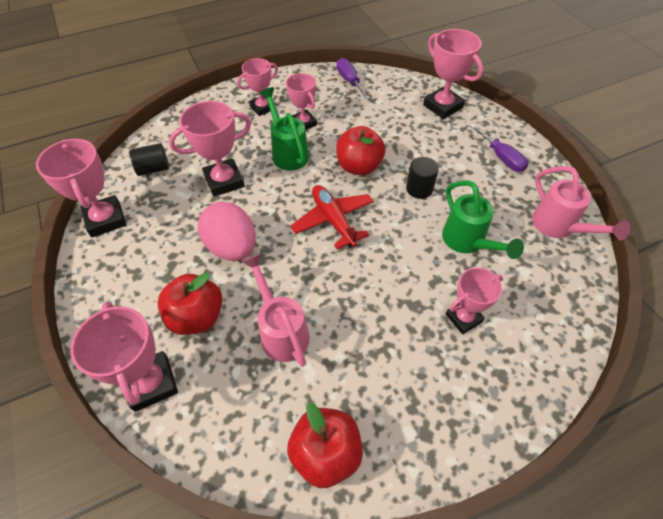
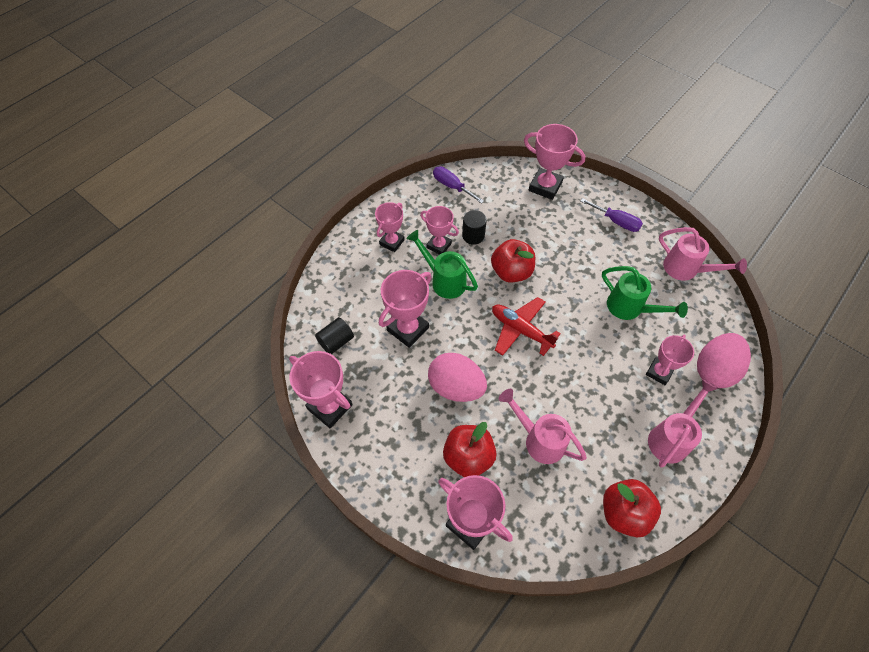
camera: 25 degrees left, 5 degrees up
black cylinder [406,157,439,199] -> black cylinder moved to [462,210,487,245]
none -> pink watering can [648,379,718,467]
none -> pink egg [697,333,751,388]

